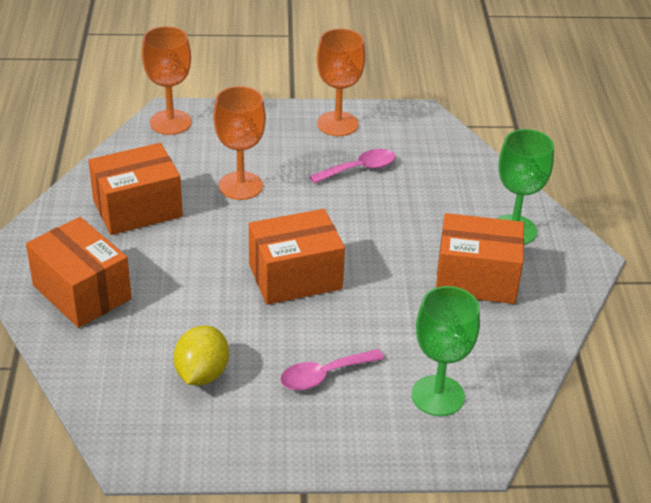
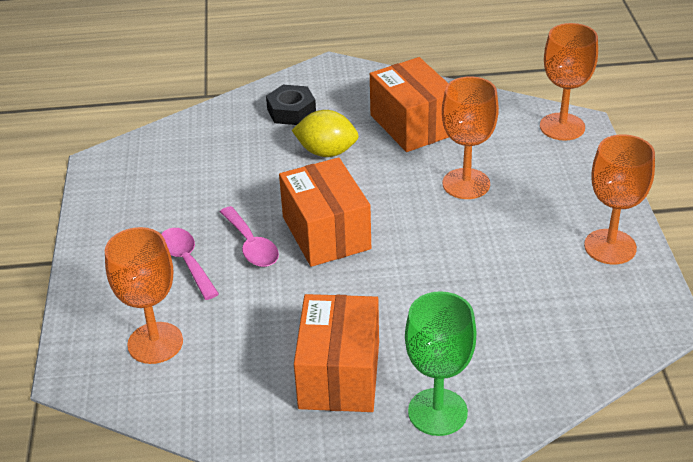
camera: 90 degrees right, 0 degrees up
orange box [26,217,132,328] -> black nut [266,85,316,125]
yellow lemon [174,325,229,385] -> yellow lemon moved to [292,110,359,157]
pink spoon [309,149,396,184] -> pink spoon moved to [220,206,279,267]
green goblet [412,286,480,416] -> orange goblet [105,227,183,364]

